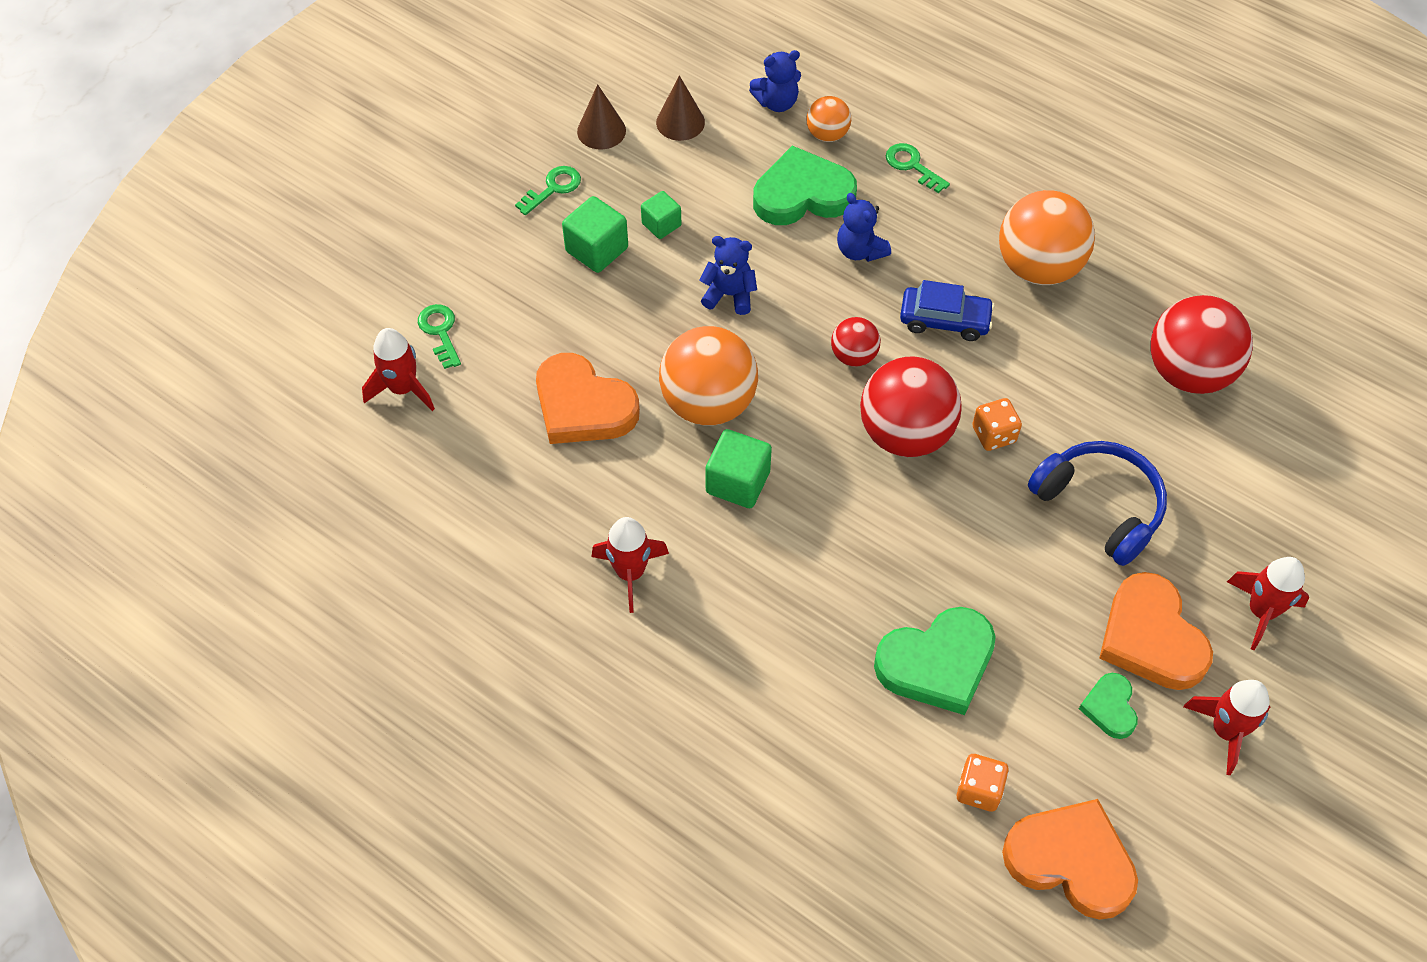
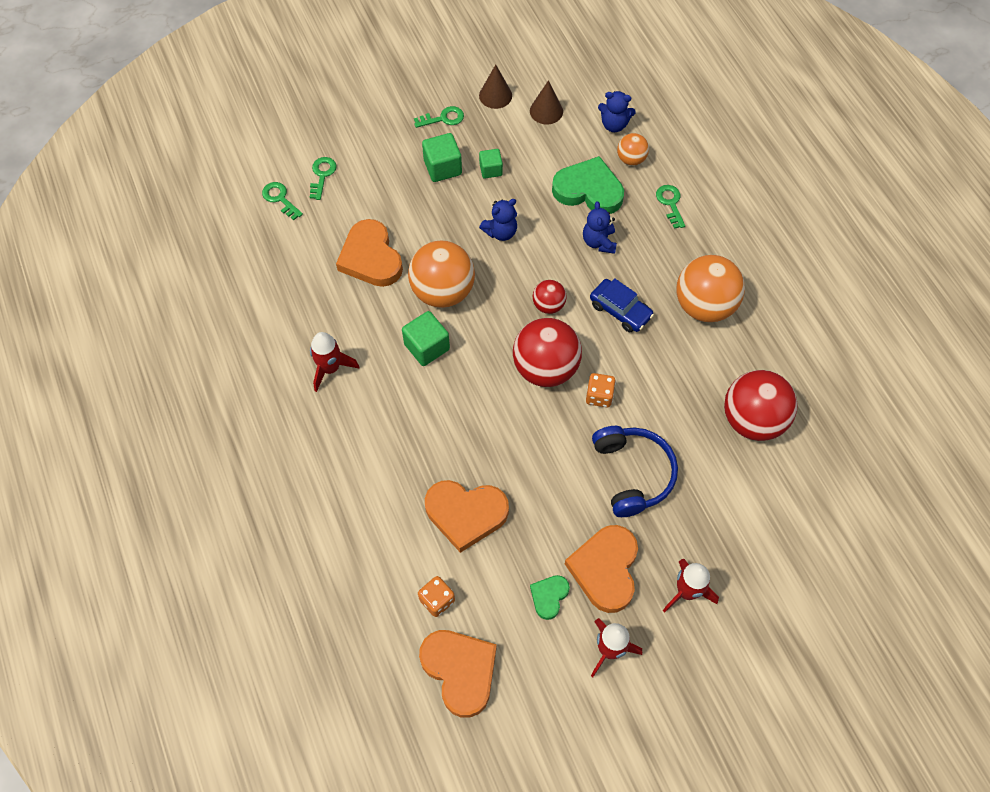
camera: 30 degrees right, 5 degrees up
red rocket [362,328,435,411] -> green key [262,182,303,220]
blue teddy bear [700,236,757,315] -> blue teddy bear turned 105 degrees clockwise [479,199,517,241]
green heart [874,607,996,715] -> orange heart [425,480,509,553]

